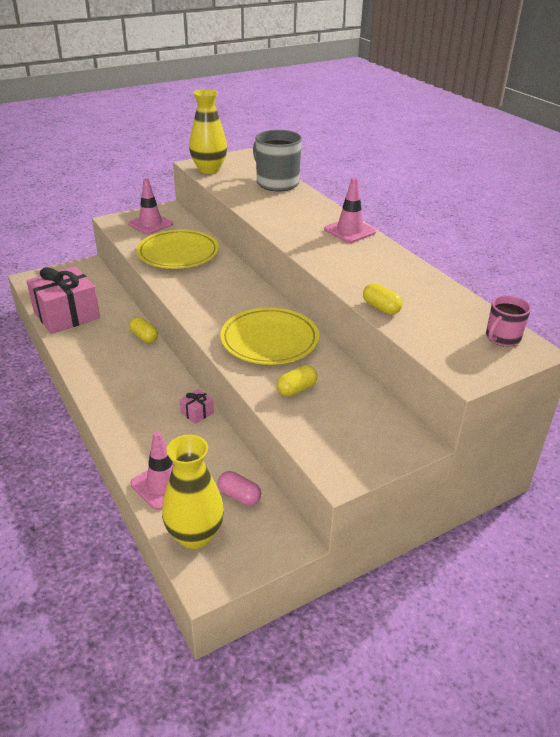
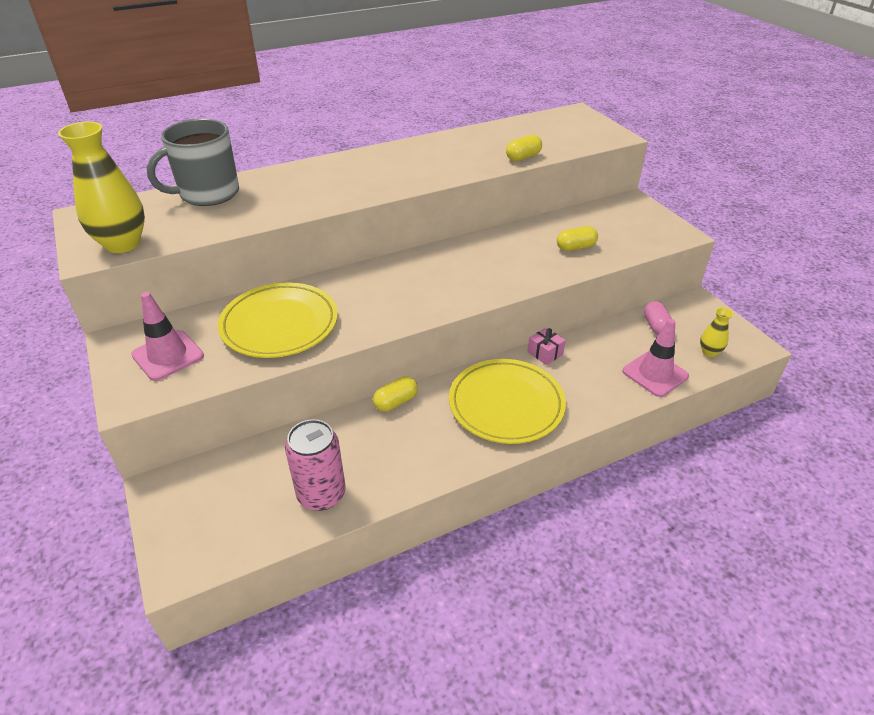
camera: 85 degrees left, 5 degrees up
pink gift [26,266,100,334] -> pink can [285,419,346,511]
yellow vase [162,435,224,549] -> yellow vase [700,308,733,357], size x0.48
pink capsule [218,471,261,506] -> pink capsule turned 45 degrees counterclockwise [644,301,672,335]
yellow plate [220,307,319,365] -> yellow plate moved to [449,359,566,444]
yellow capsule [276,365,317,396] -> yellow capsule turned 75 degrees counterclockwise [557,226,598,251]
pink traffic cone [324,177,376,243] -> none
pink mug [486,296,531,347] -> none

